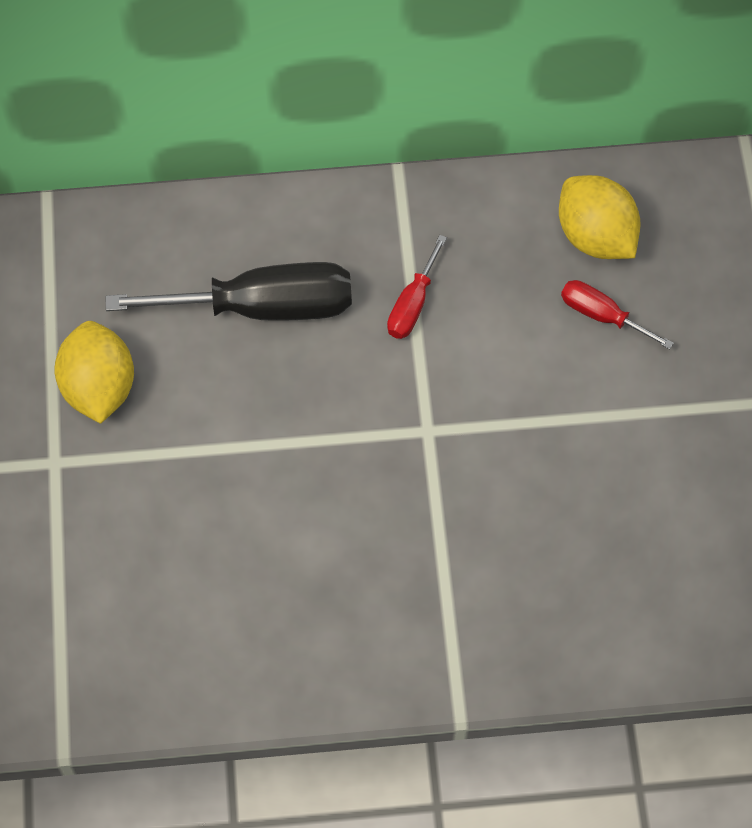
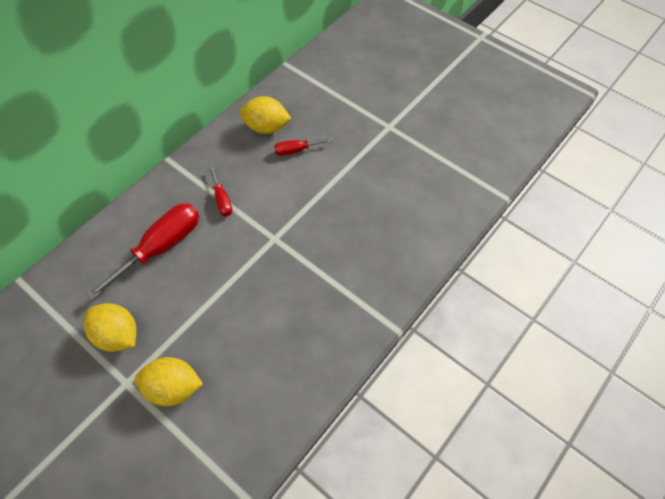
camera: 45 degrees left, 5 degrees down
black screwdriver [106,262,352,321] -> red screwdriver [86,203,199,300]
none -> yellow lemon [134,357,203,406]

